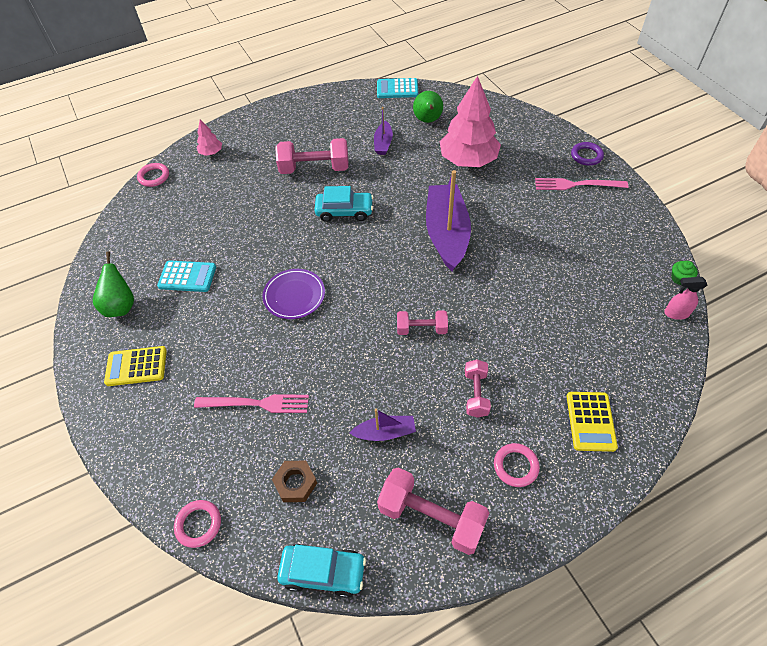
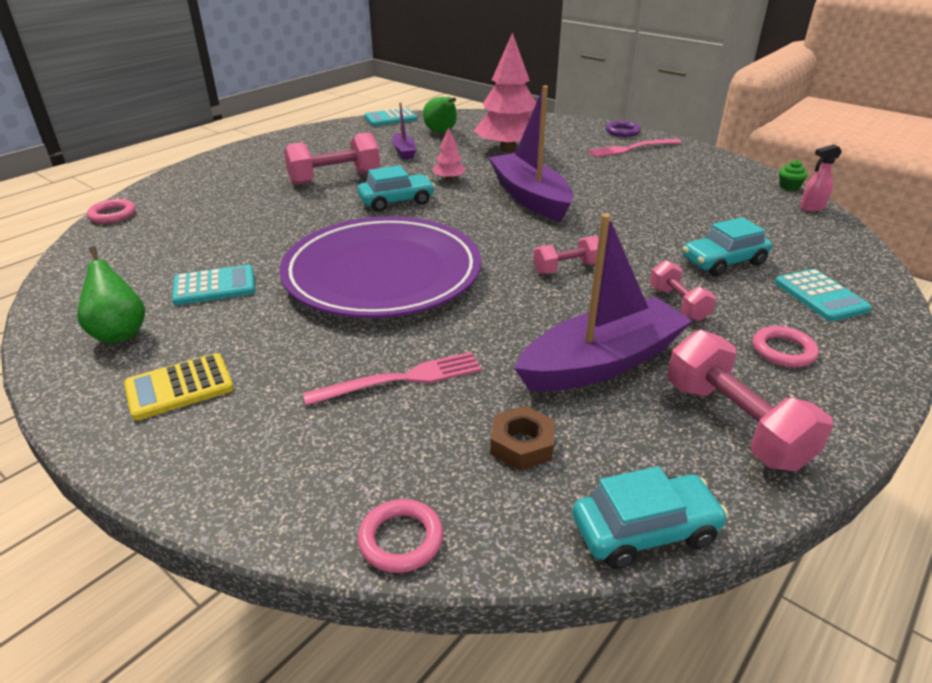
camera: 25 degrees left, 20 degrees down
pink tree [196,120,222,156] -> pink tree moved to [433,127,466,181]
purple plate [262,269,325,319] -> purple plate [280,216,481,318], size x2.26
purple boat [349,409,416,441] -> purple boat [514,214,692,392], size x2.07
pink dumbbell [377,467,489,555] -> pink dumbbell turned 60 degrees clockwise [667,330,833,471]
yellow calculator [567,392,618,452] -> turquoise calculator [775,269,872,321]
none -> turquoise car [683,217,772,276]

